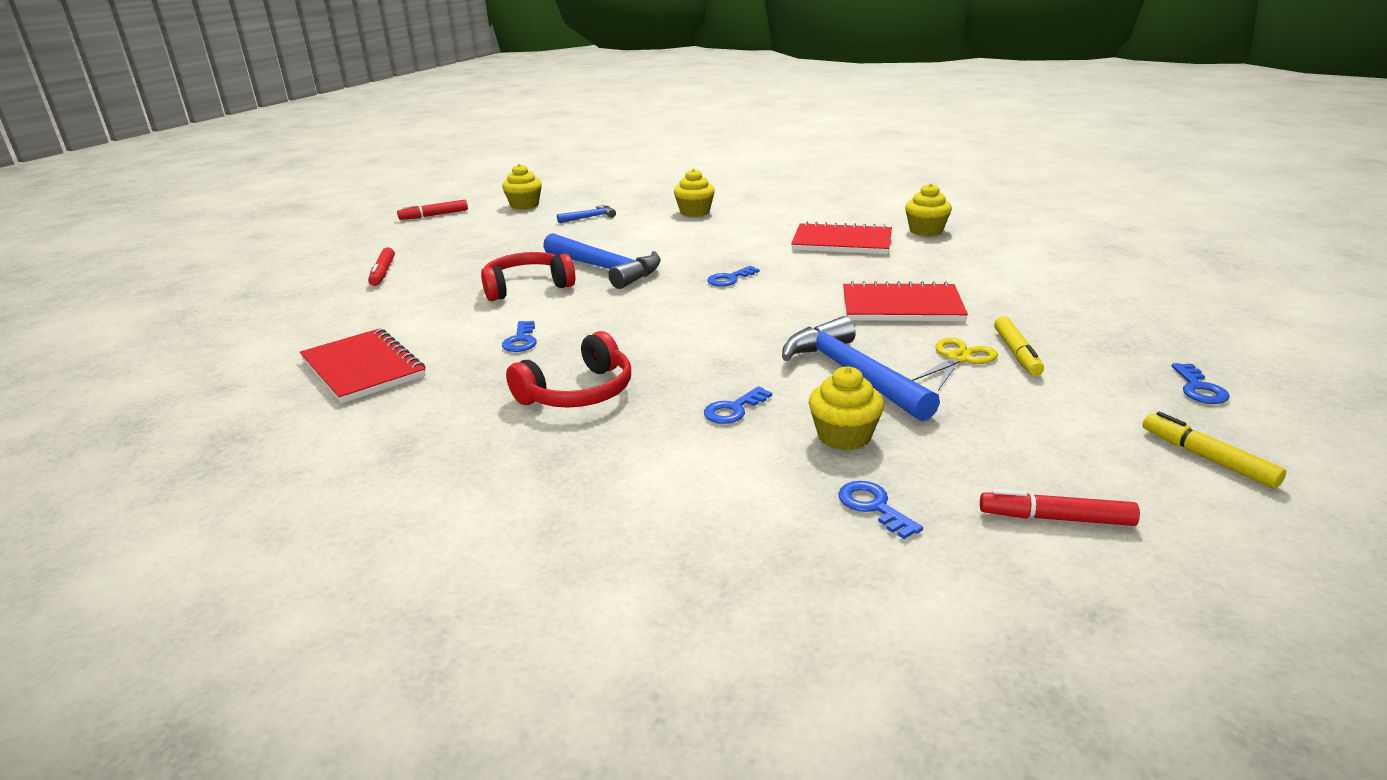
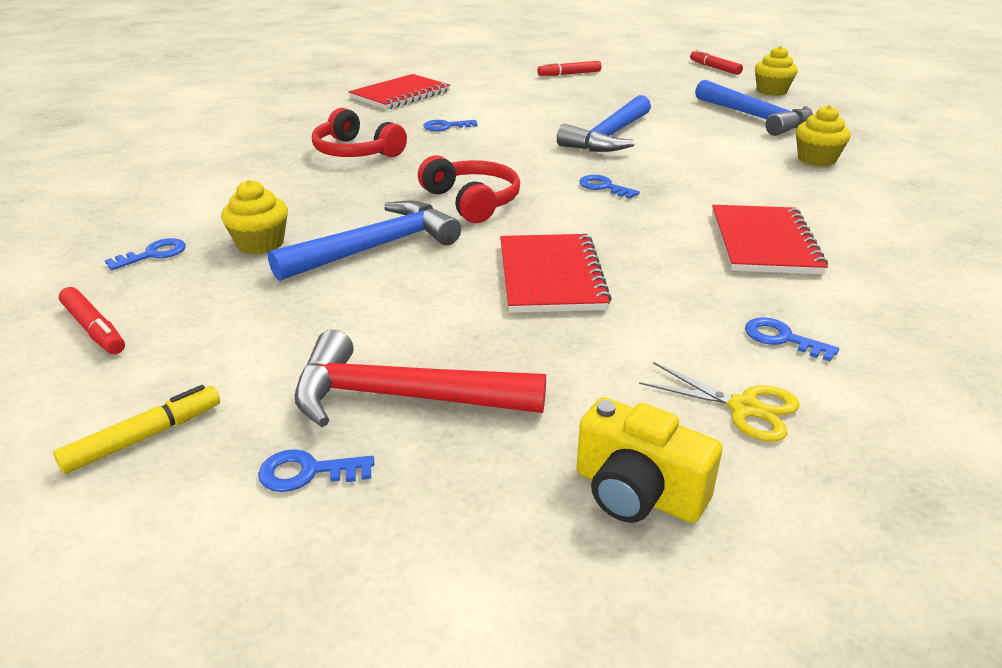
camera: 80 degrees right, 5 degrees up
red headphones [481,252,575,301] -> red headphones moved to [418,155,520,223]
blue hammer [557,205,616,223] -> blue hammer [695,80,813,136], size x2.07
blue key [704,386,772,424] -> blue key moved to [745,317,839,361]
yellow cupcake [905,183,952,236] -> none
yellow scissors [912,338,998,391] -> yellow scissors moved to [639,362,800,442]
red marker [980,489,1140,526] -> red marker turned 135 degrees clockwise [59,287,125,354]
yellow marker [994,316,1044,376] -> none
none -> red hammer [294,330,546,427]
none -> yellow camera [577,397,723,523]

